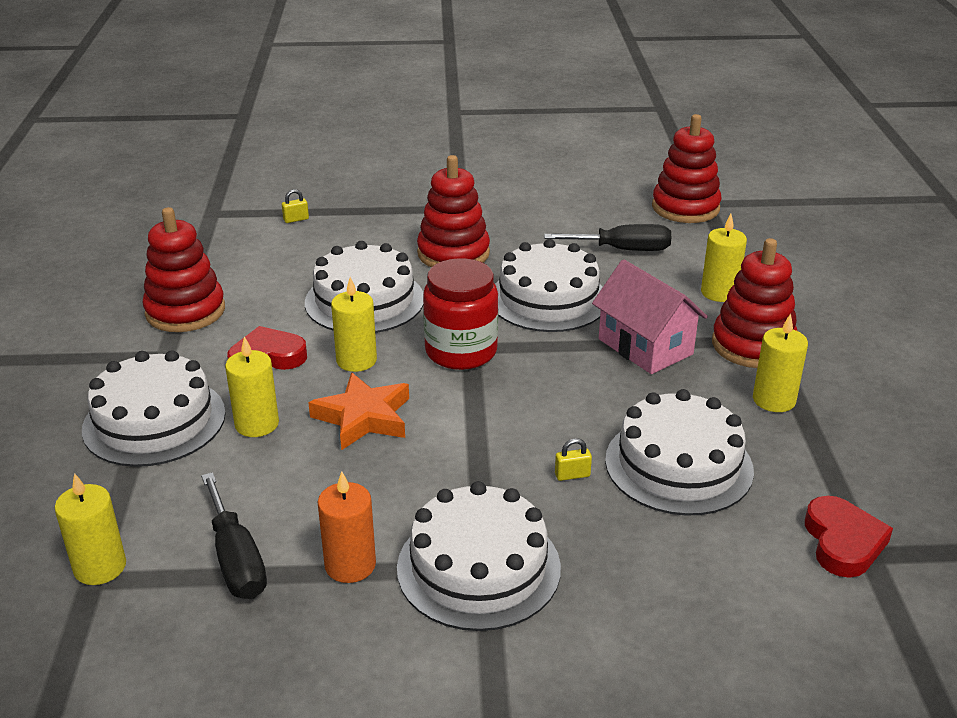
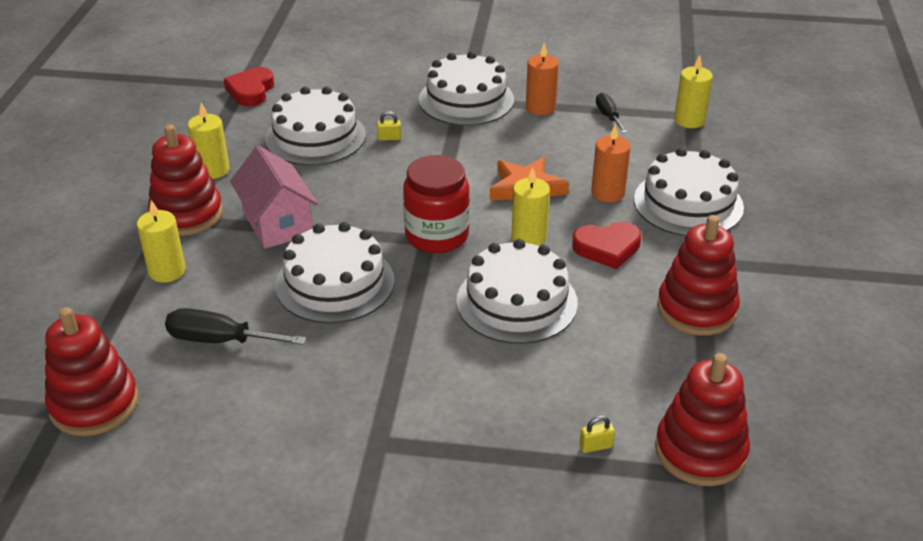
camera: 170 degrees left, 5 degrees up
black screwdriver [201,472,267,599] -> black screwdriver [596,93,627,133], size x0.63
yellow candle [225,336,279,437] -> orange candle [591,124,631,202]
red stacking toy [417,155,490,267] -> red stacking toy moved to [655,353,750,486]

